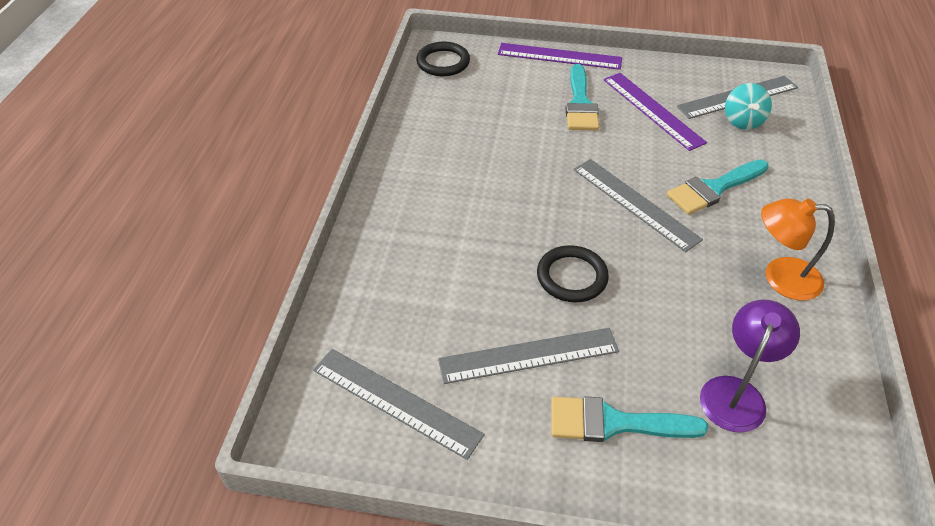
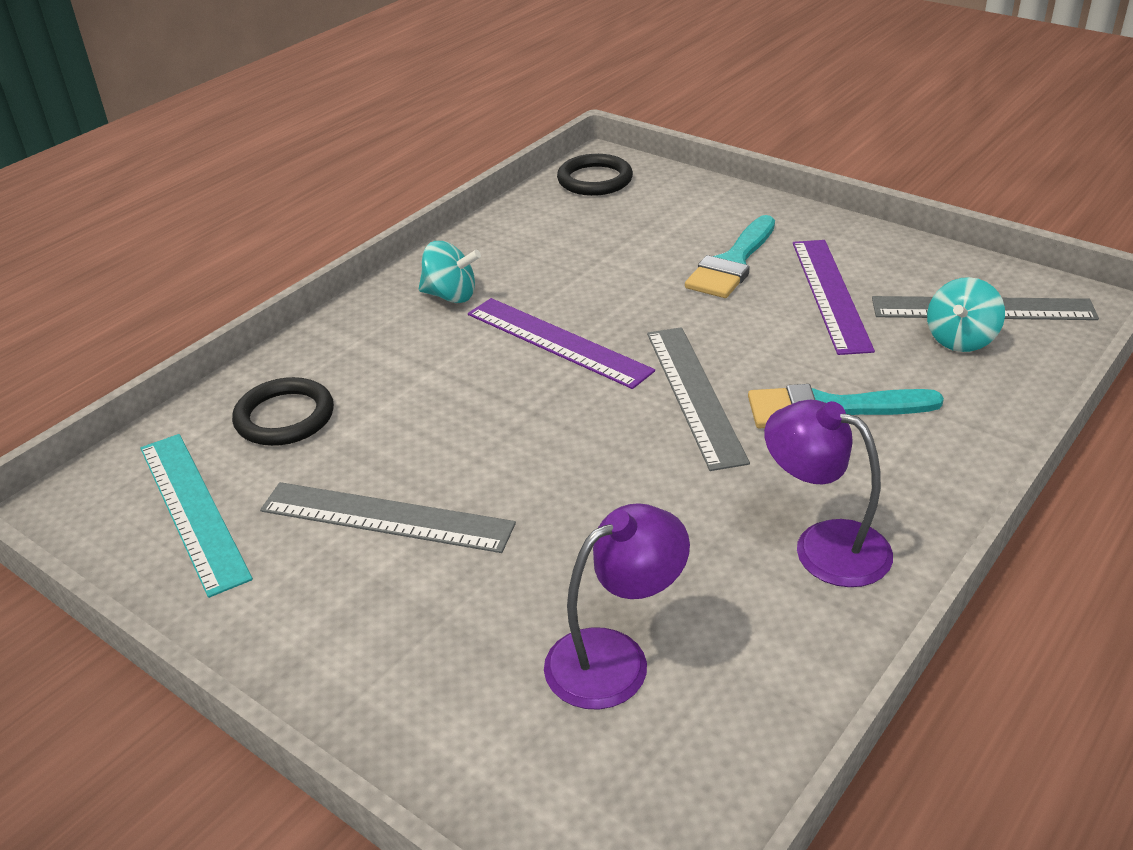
camera: 30 degrees right, 10 degrees down
grey ruler [313,349,485,460] -> turquoise ruler [140,434,253,598]
purple ruler [498,43,622,70] -> purple ruler moved to [468,298,655,389]
black ring [537,245,609,302] -> black ring moved to [232,377,334,446]
turquoise brush [551,396,708,442] -> none
orange lamp [761,199,835,300] -> purple lamp [764,400,893,587]
none -> turquoise spinning top [419,241,481,303]

